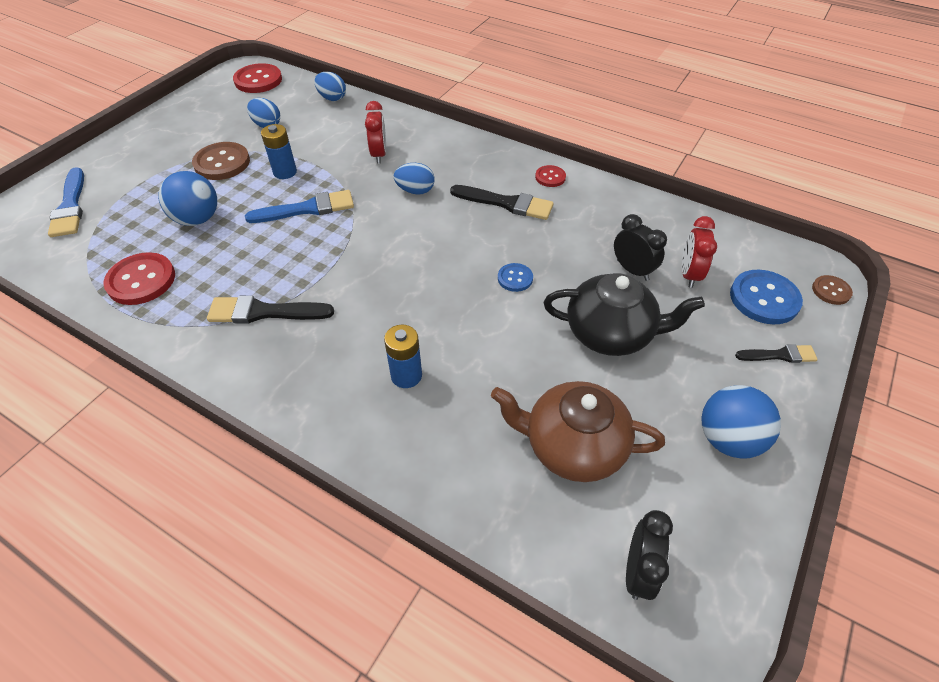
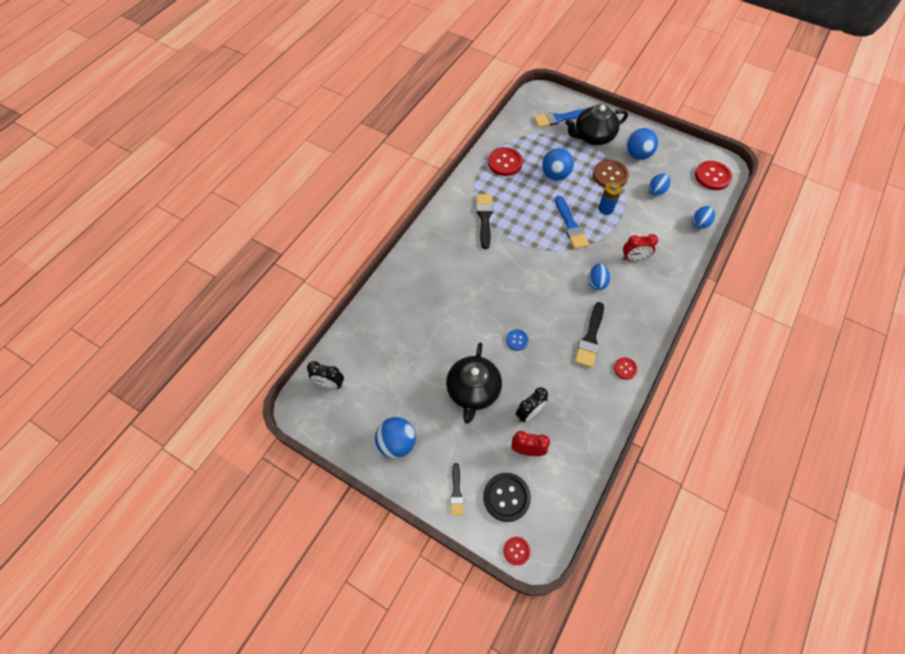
camera: 90 degrees right, 10 degrees up
blue battery [384,325,422,388] -> none
brown teapot [491,381,665,482] -> none
blue button [730,270,803,325] -> black button [483,473,531,522]
brown button [812,275,853,305] -> red button [503,537,531,566]
none -> black teapot [565,105,628,145]
none -> blue ball [626,128,658,160]

